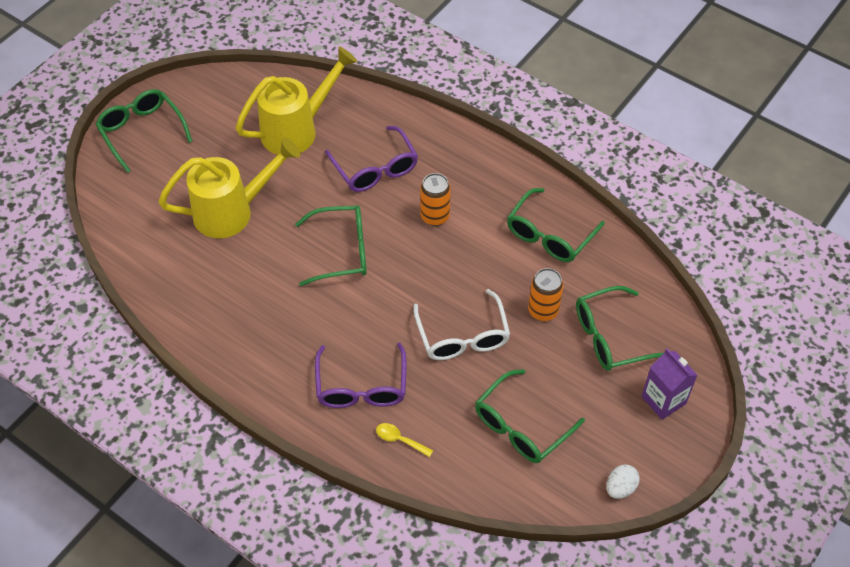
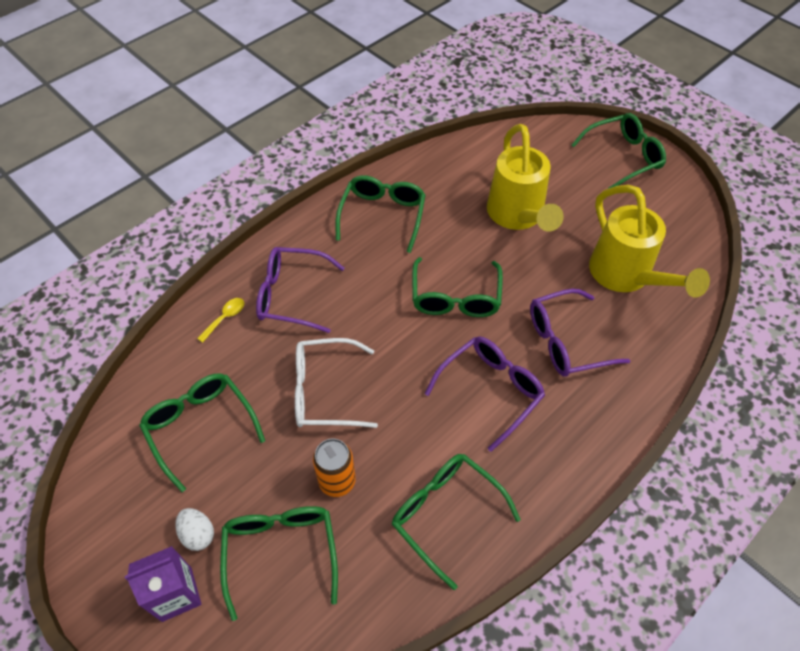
camera: 100 degrees right, 0 degrees up
orange can [420,173,451,226] -> purple glasses [425,336,545,452]
white egg [606,464,640,499] -> white egg moved to [175,508,214,551]
none -> green glasses [335,175,425,253]

